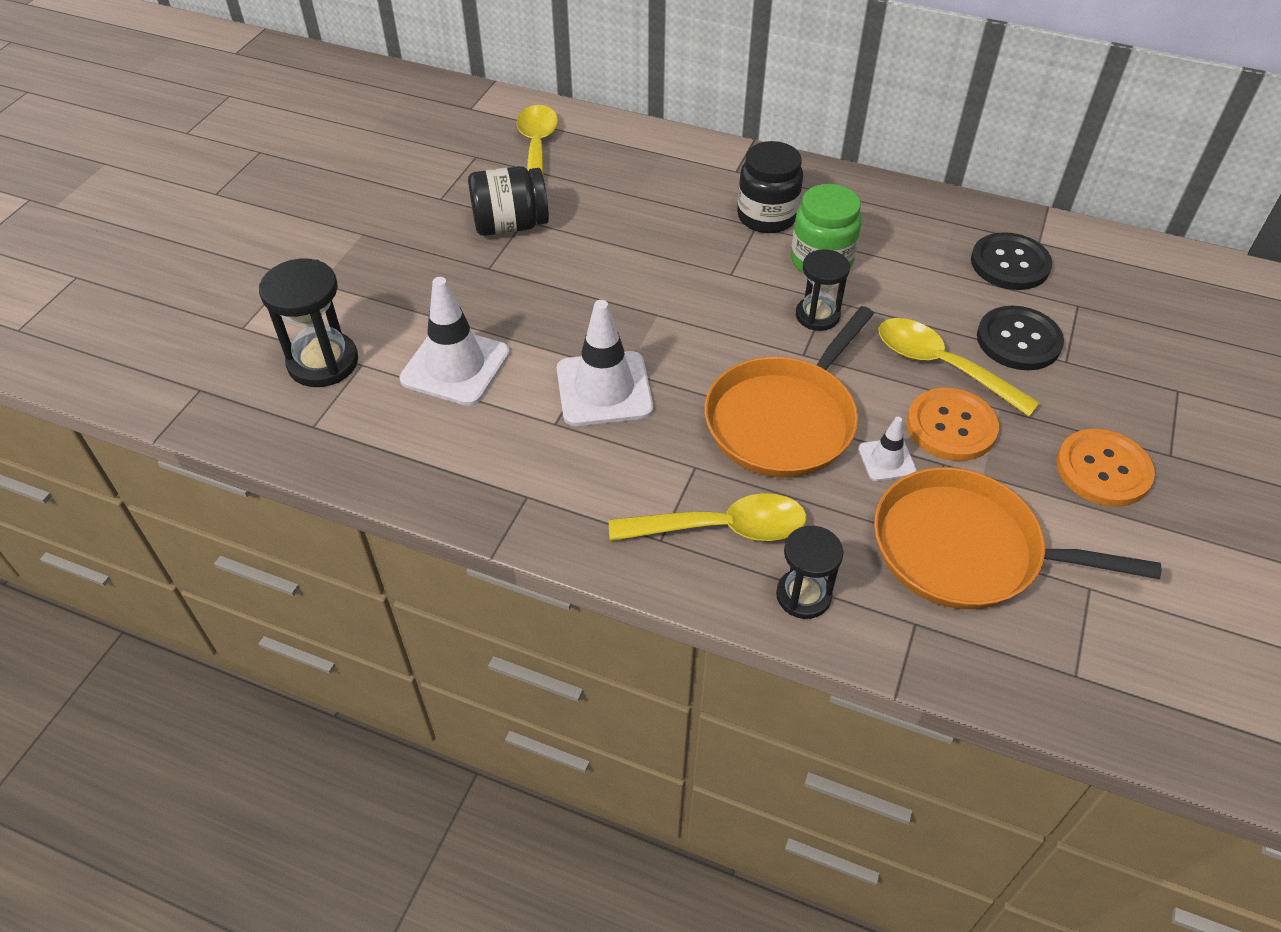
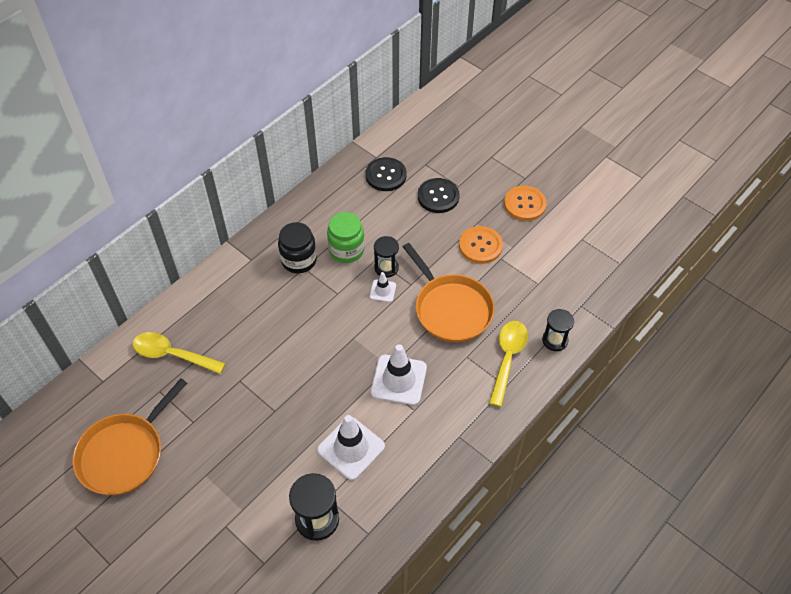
camera: 70 degrees left, 5 degrees up
black jar [468,166,549,236] -> none
white traffic cone [858,417,917,481] -> white traffic cone moved to [370,272,396,302]
orange pan [874,467,1161,609] -> orange pan moved to [72,378,187,495]
yellow spoon [878,318,1040,416] -> none

